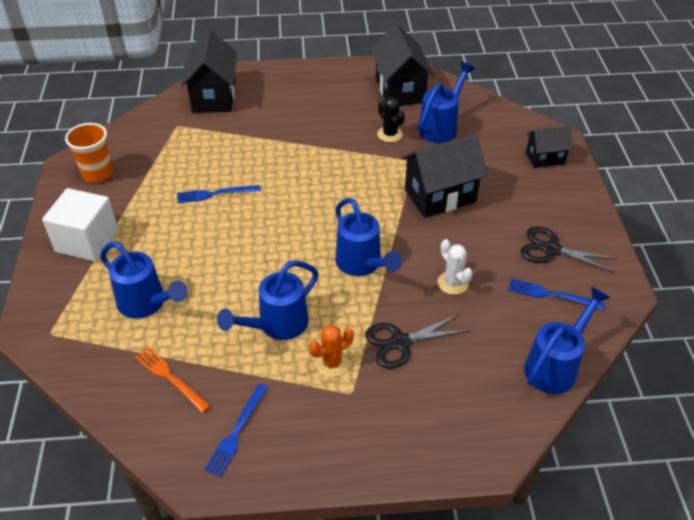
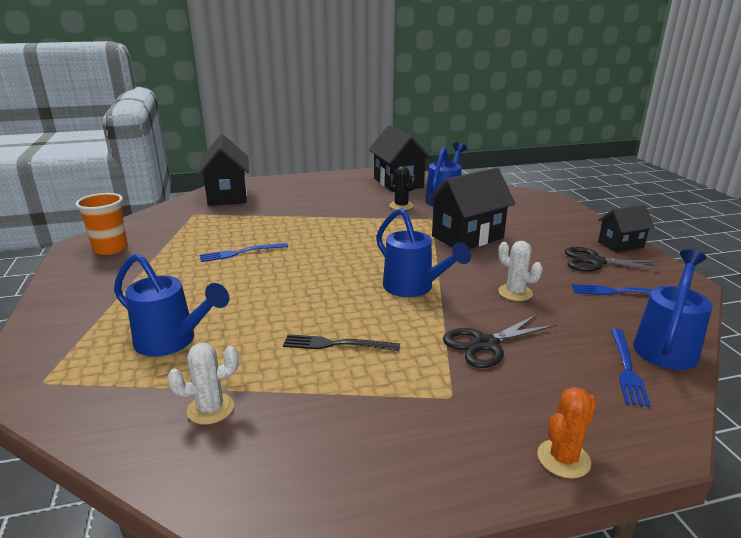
camera: 10 degrees left, 20 degrees down
white cube [42,188,118,262] -> none
orange fork [135,347,210,413] -> white cactus [167,343,239,425]
blue fork [204,384,268,477] -> blue fork moved to [611,329,651,407]
blue watering can [217,261,318,340] -> black fork [283,334,400,351]
orange cactus [309,325,354,377] -> orange cactus moved to [537,387,597,478]
black house [526,126,573,168] -> black house moved to [598,205,654,253]

